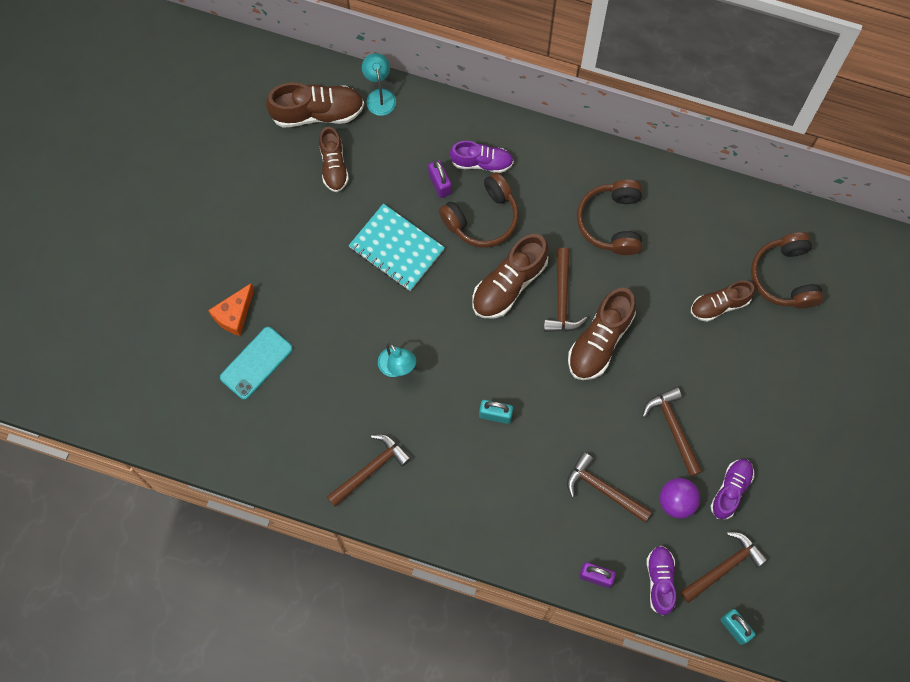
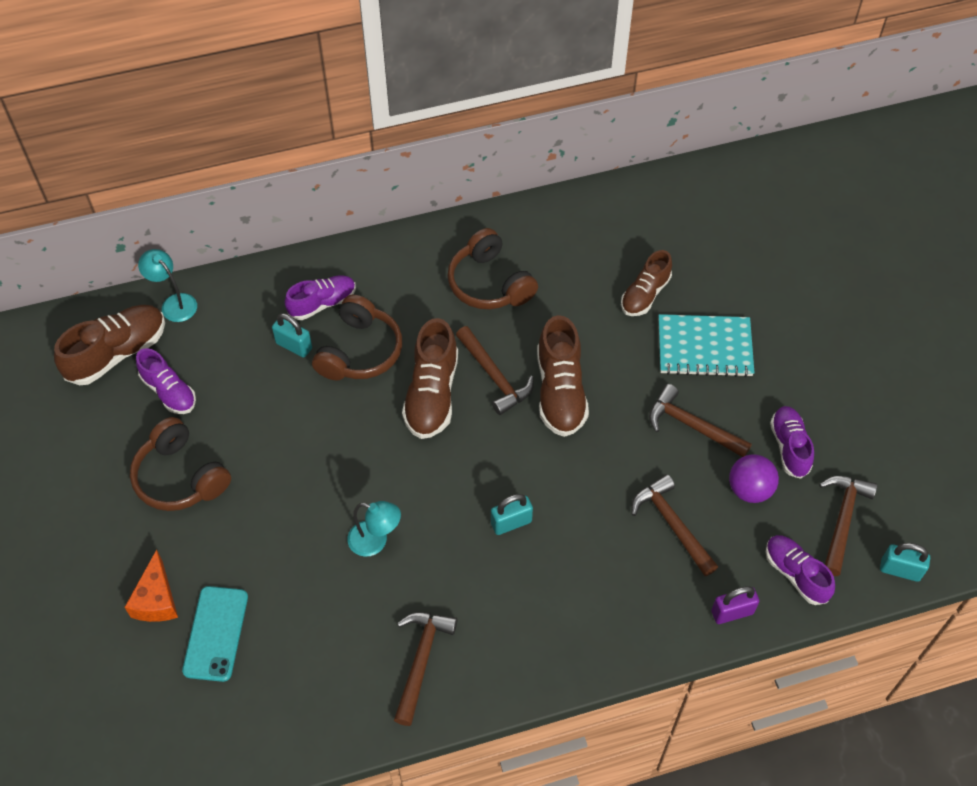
camera: 35 degrees left, 15 degrees down
brown shoe [319,127,349,192] -> purple shoe [136,348,196,414]
turquoise notebook [349,204,445,291] -> turquoise notebook moved to [659,314,755,377]
purple padlock [428,160,452,198] -> turquoise padlock [272,313,312,358]
brown hammer [567,452,652,522] -> brown hammer turned 60 degrees clockwise [631,474,718,576]
brown headphones [751,232,824,309] -> brown headphones moved to [130,417,231,511]

